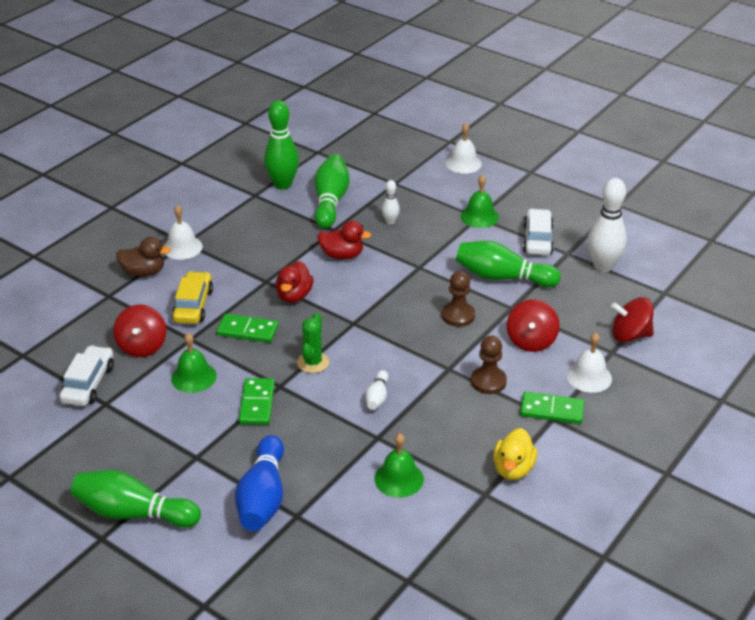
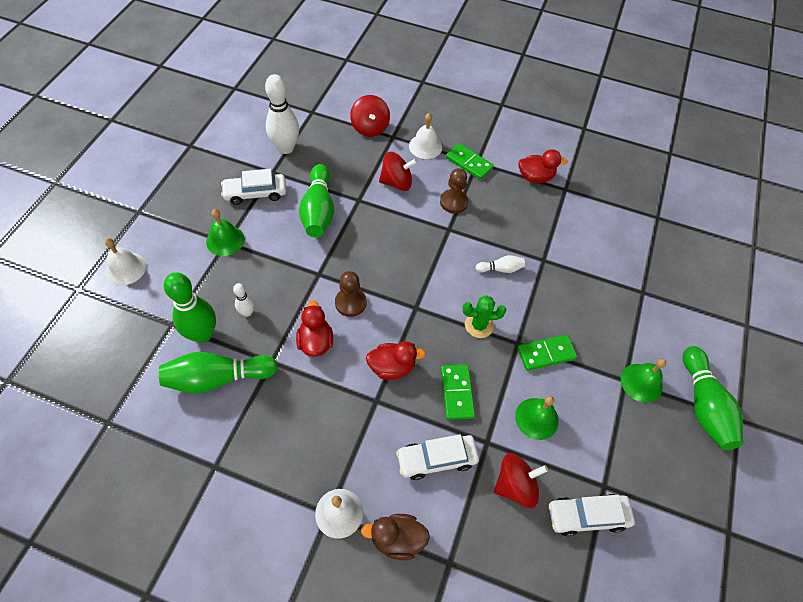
camera: 110 degrees left, 20 degrees up
brown duck [116,237,171,277] -> brown duck turned 75 degrees counterclockwise [361,514,430,560]
yellow car [172,271,213,324] -> white car [396,434,479,480]
blue bowling pin [235,435,284,531] -> none
green bowling pin [264,100,299,190] -> green bowling pin moved to [164,272,216,343]
green bell [374,433,424,497] -> green bell moved to [621,358,666,403]
brown pawn [441,271,475,327] -> brown pawn moved to [335,271,366,317]
yellow duck [493,428,537,480] -> red duck [518,149,568,183]
green domino [520,391,584,424] -> green domino turned 45 degrees counterclockwise [446,143,494,180]

